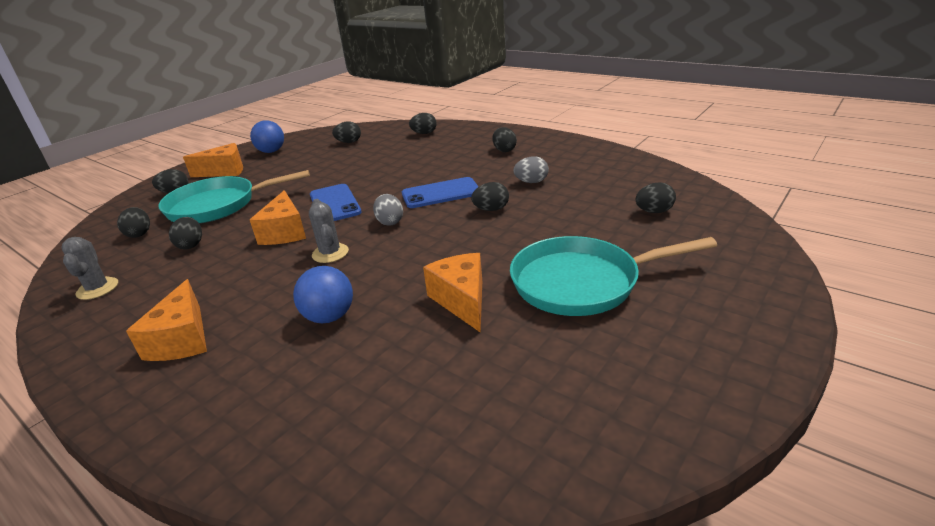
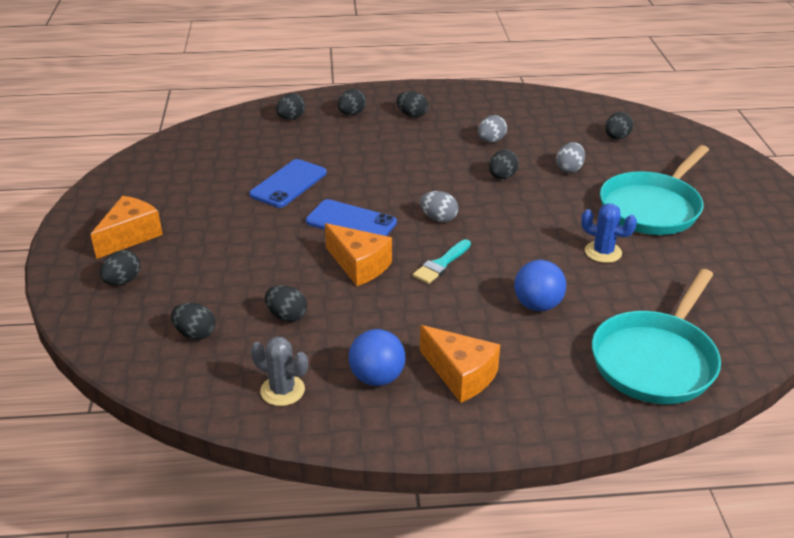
camera: 45 degrees left, 5 degrees up
turquoise pan [158,170,310,223] -> turquoise pan moved to [592,269,721,404]
blue ball [250,120,284,153] -> blue ball moved to [349,329,405,386]
grey cactus [309,199,349,263] -> turquoise brush [413,239,471,284]
black egg [332,122,361,143] -> black egg moved to [338,89,366,115]
blue phone [402,177,479,208] -> blue phone moved to [249,159,327,208]
orange cheese [423,253,482,333] -> blue cactus [581,203,637,263]
none -> grey egg [556,142,585,173]

